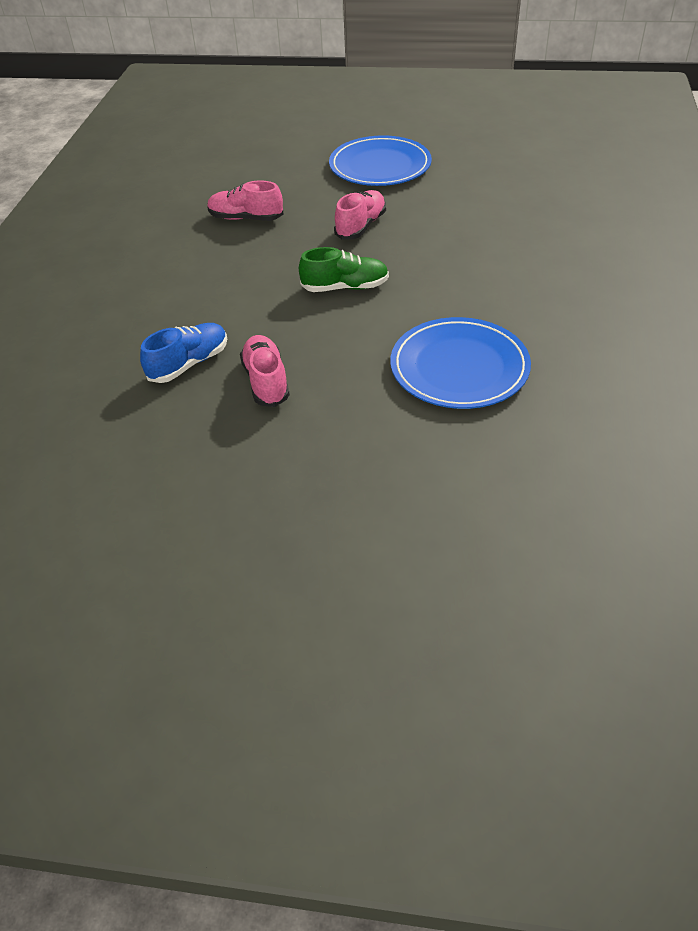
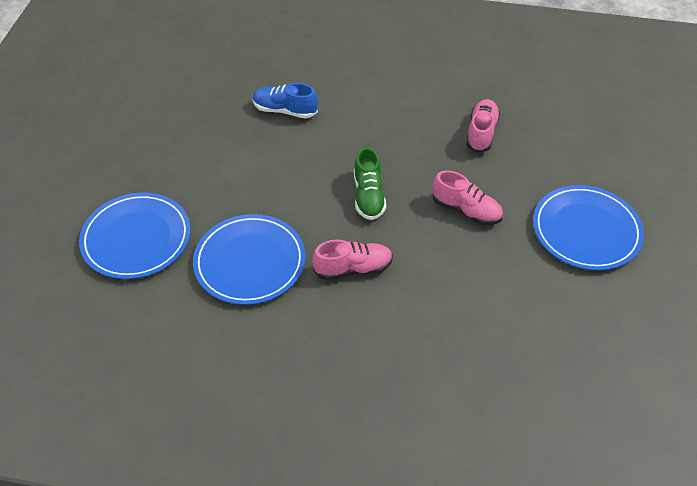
camera: 90 degrees right, 5 degrees up
blue shoe [140,323,227,383] -> blue shoe turned 150 degrees clockwise [252,83,318,118]
pink shoe [240,335,290,407] -> pink shoe moved to [312,240,393,280]
none -> blue plate [79,192,190,279]

